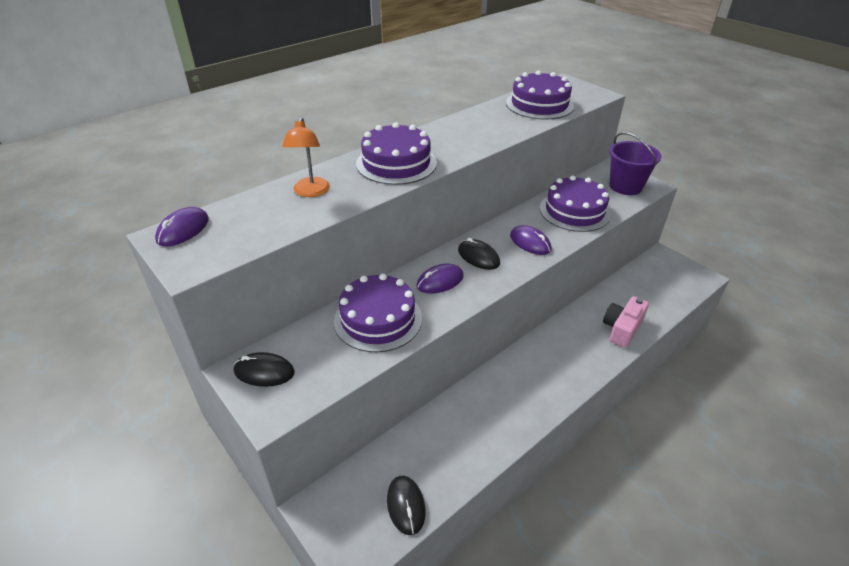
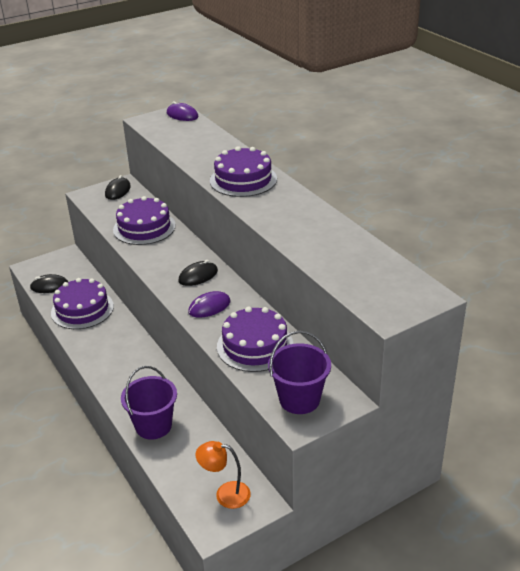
camera: 100 degrees right, 5 degrees down
orange lamp [282,117,330,197] -> orange lamp moved to [195,441,251,509]
purple mouse [416,263,464,294] -> none
purple cake [506,70,574,120] -> purple cake moved to [51,278,114,329]
pink camera [603,296,649,348] -> purple bucket [121,366,177,440]

